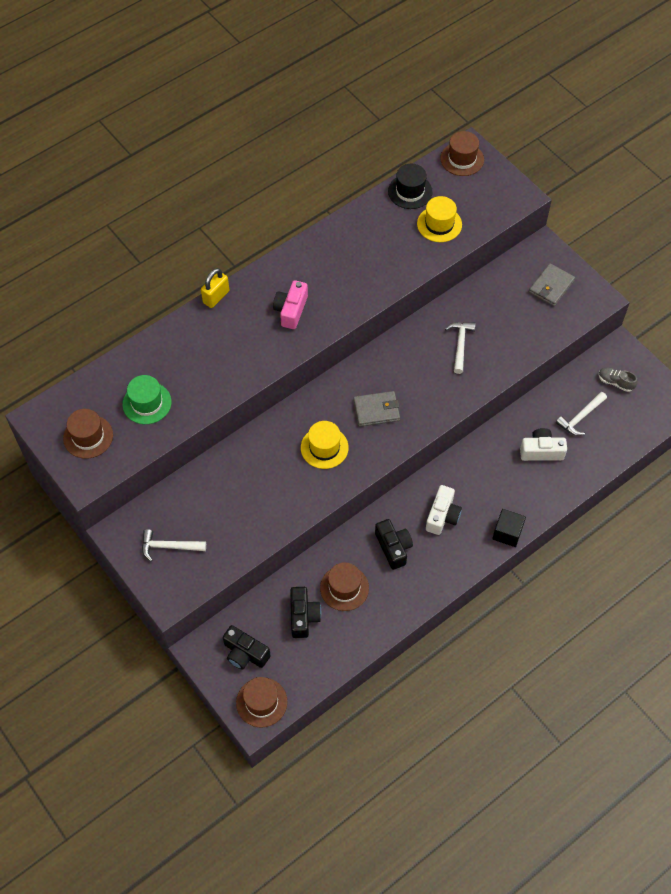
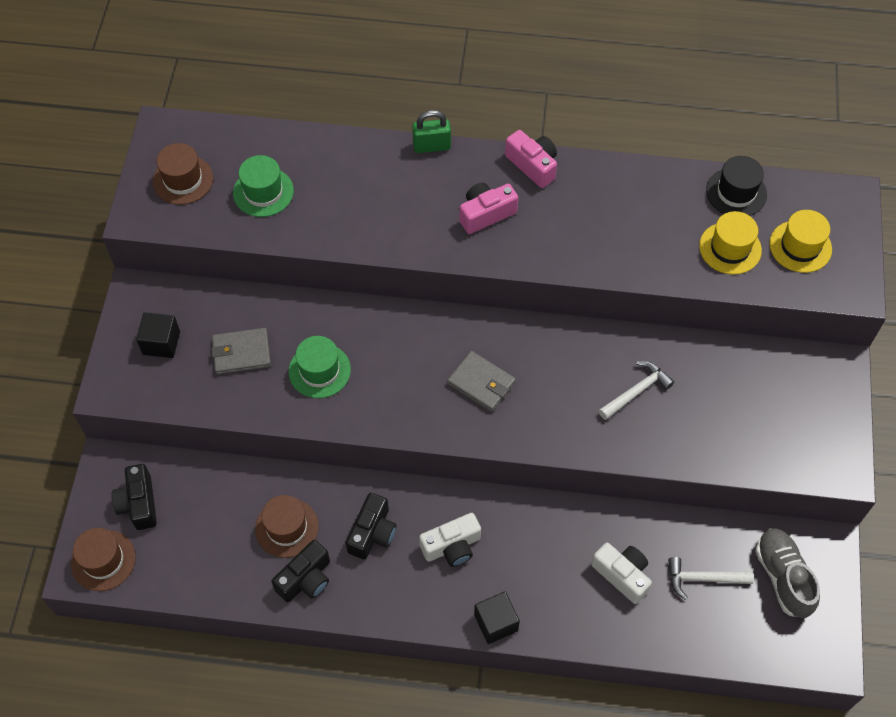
camera: 45 degrees right, 0 degrees up
white hammer [142,529,206,562] -> black cube [136,312,180,358]
yellow padlock [201,268,229,308] -> green padlock [412,110,451,153]
black camera [290,587,321,638] -> black camera moved to [271,540,330,602]
yellow hat [301,421,349,469] -> yellow hat moved to [770,210,832,273]
brown hat [440,131,484,176] -> none
grey wallet [529,263,575,306] -> grey wallet moved to [211,328,271,375]
grey shoe [598,368,638,392] -> grey shoe [755,528,820,618], size x1.69
none -> green hat [289,336,351,398]
none -> pink camera [505,130,557,188]

